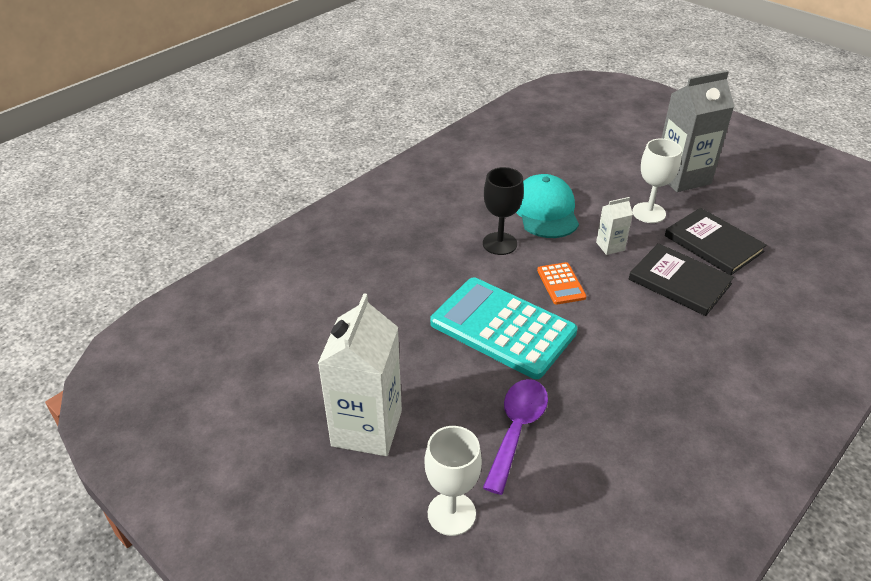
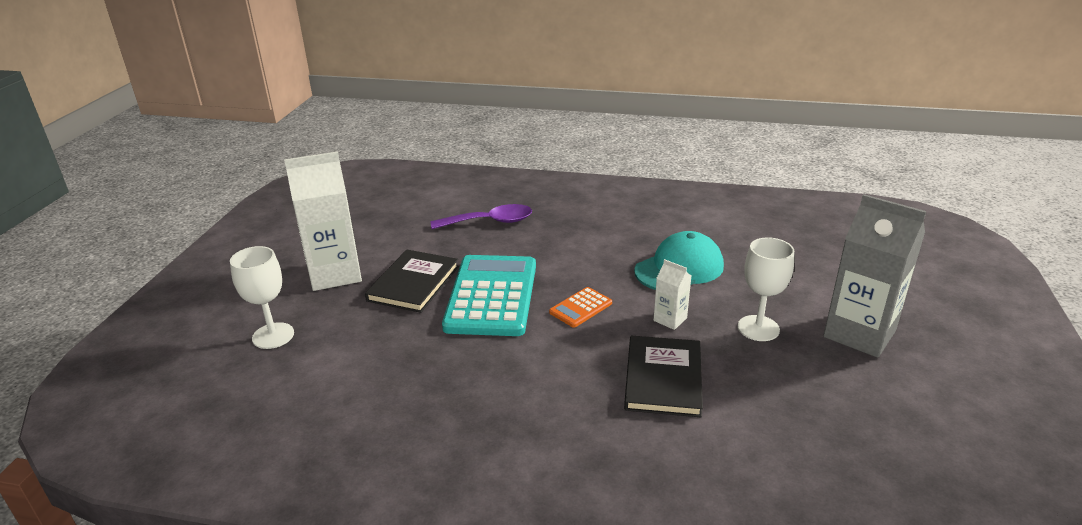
camera: 60 degrees right, 10 degrees down
black goblet [483,167,524,255] -> none
purple spoon [483,379,548,495] -> purple spoon moved to [431,204,532,229]
black book [665,208,767,275] -> black book moved to [365,250,459,313]

